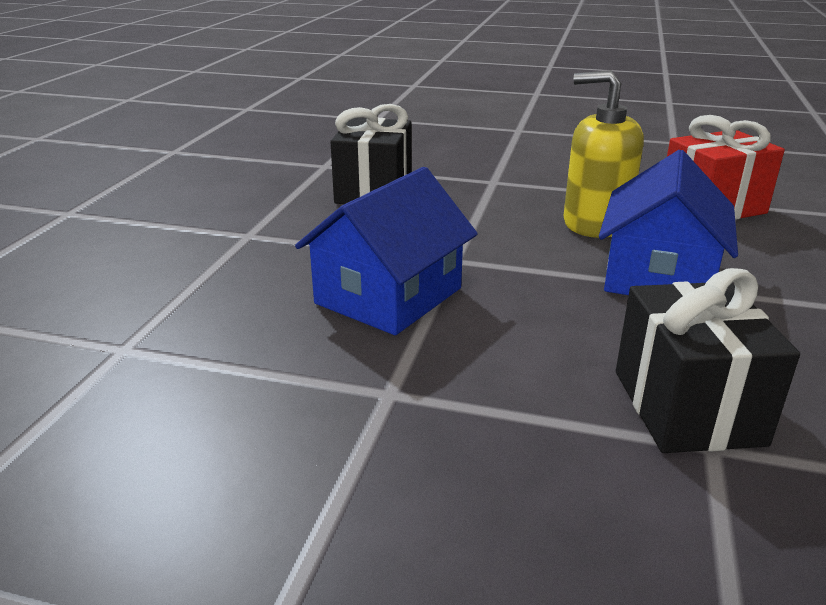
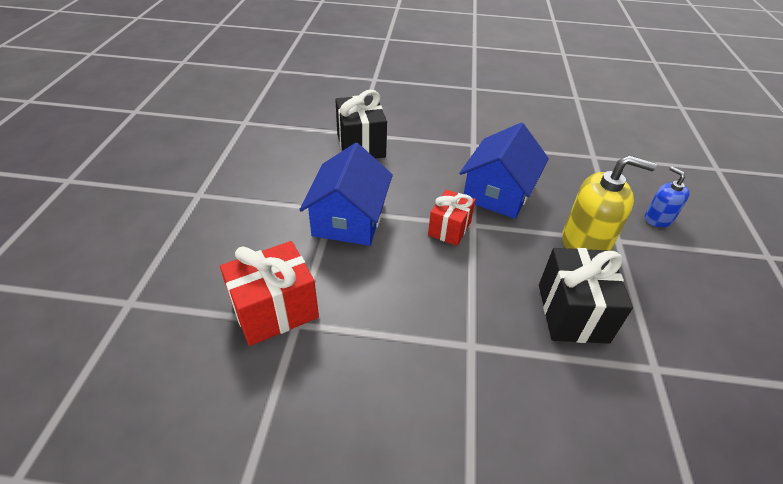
camera: 170 degrees right, 15 degrees up
yellow soap dispenser [563,70,643,238] -> yellow soap dispenser moved to [562,155,657,251]
none -> red gift [428,189,476,246]
none -> blue soap dispenser [645,166,689,227]

